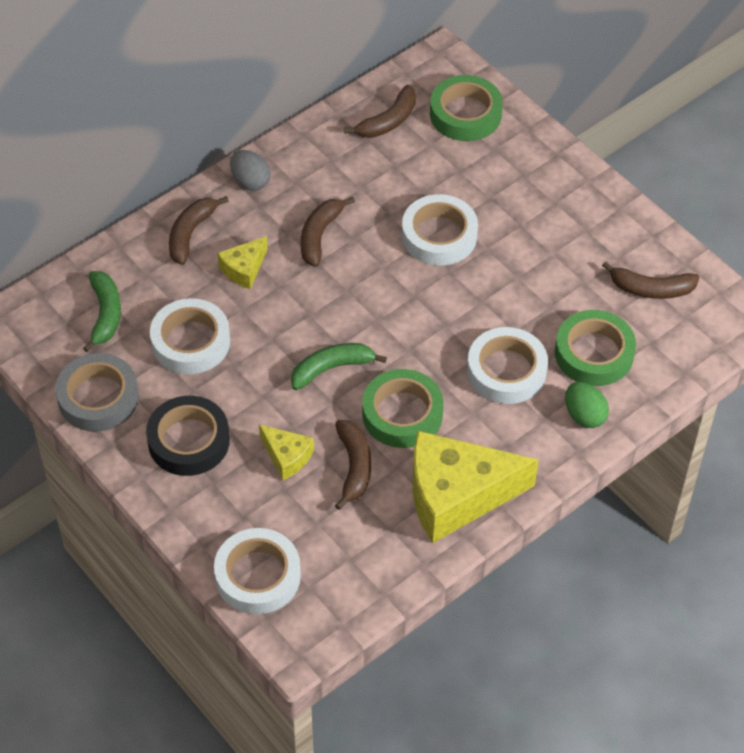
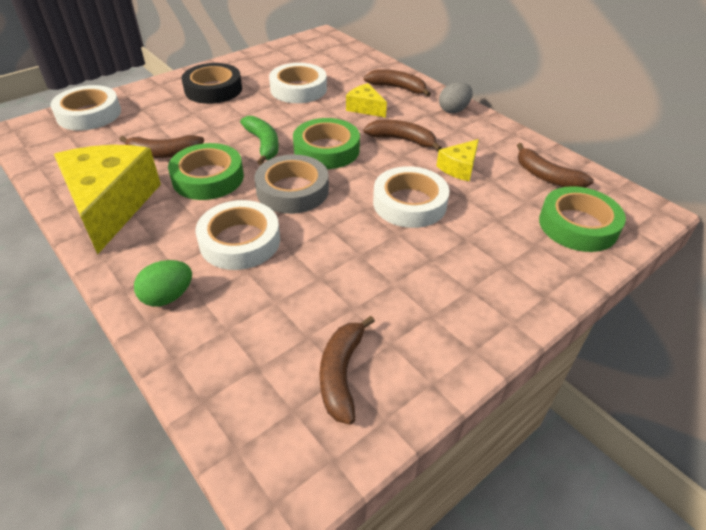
camera: 90 degrees right, 10 degrees down
grey tape [55,353,139,432] -> grey tape moved to [255,155,329,214]
green banana [83,271,121,352] -> none
yellow cheese [259,425,314,480] -> yellow cheese moved to [436,139,479,181]
green tape [555,310,636,386] -> green tape moved to [293,118,360,169]

